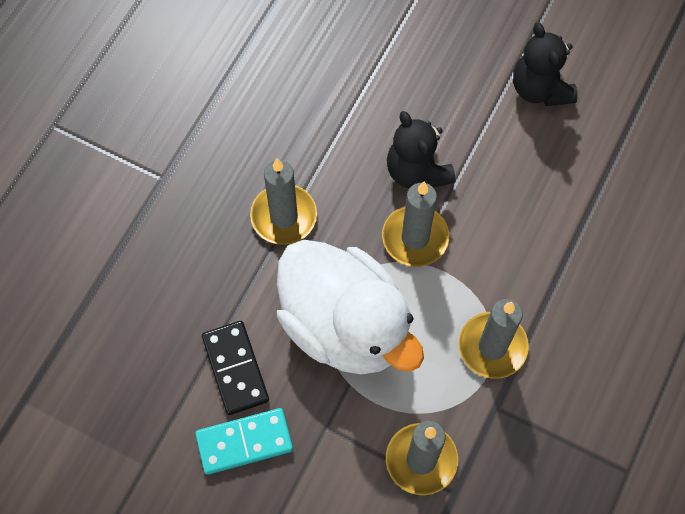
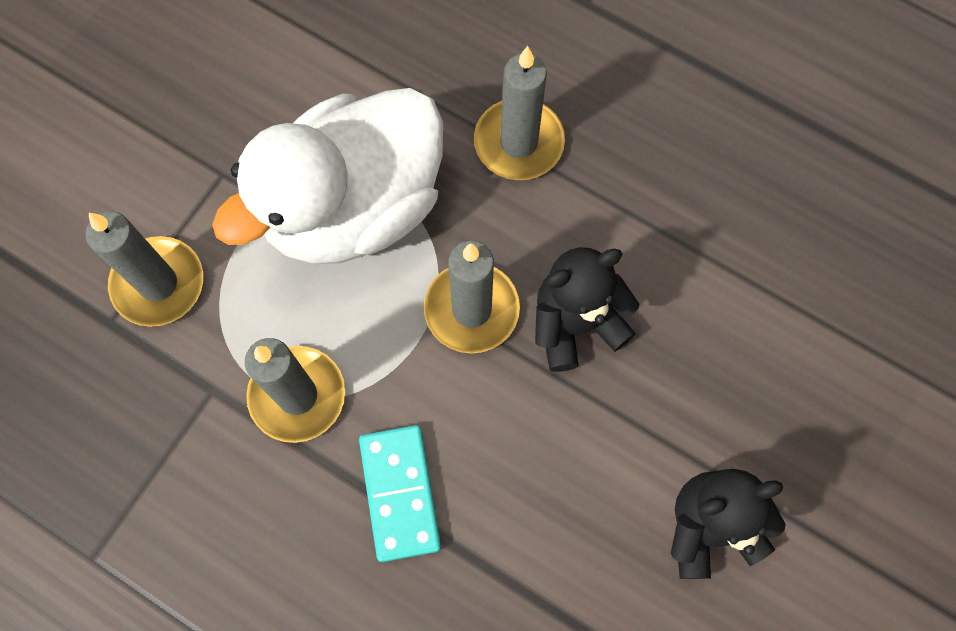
camera: 95 degrees right, 5 degrees up
turquoise domino [195,408,293,475] -> turquoise domino moved to [359,425,441,562]
black domino [202,321,269,415] -> none

